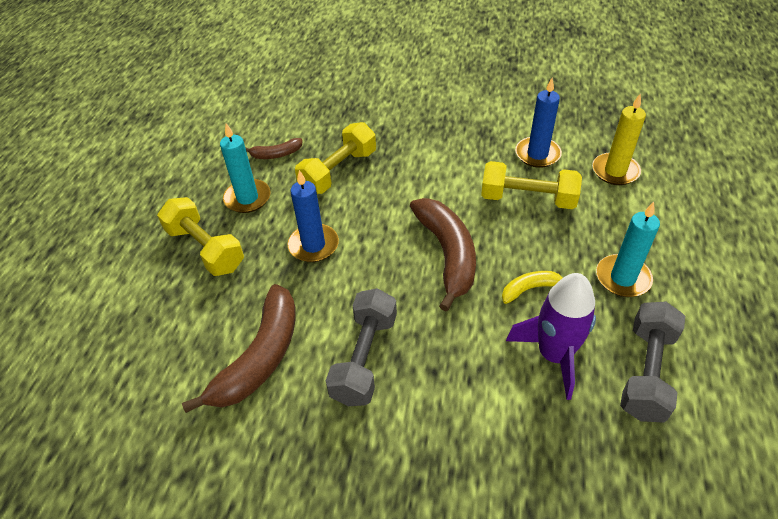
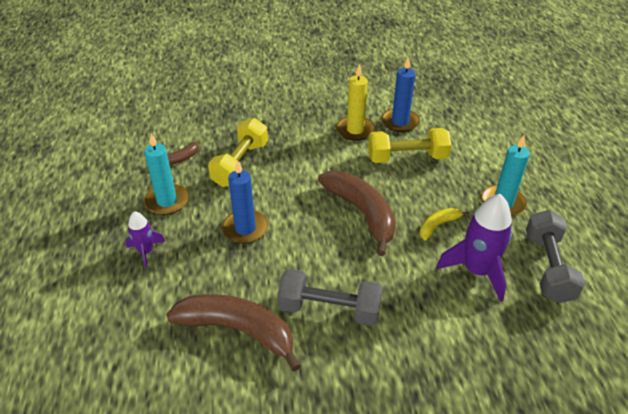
camera: 20 degrees left, 5 degrees down
yellow dumbbell [157,197,244,276] -> purple rocket [125,211,166,269]
brown banana [182,284,296,413] -> brown banana turned 75 degrees counterclockwise [166,294,301,371]
grey dumbbell [326,288,397,406] -> grey dumbbell turned 75 degrees counterclockwise [277,269,383,326]
yellow candle [592,93,646,185] -> yellow candle moved to [336,64,375,141]

